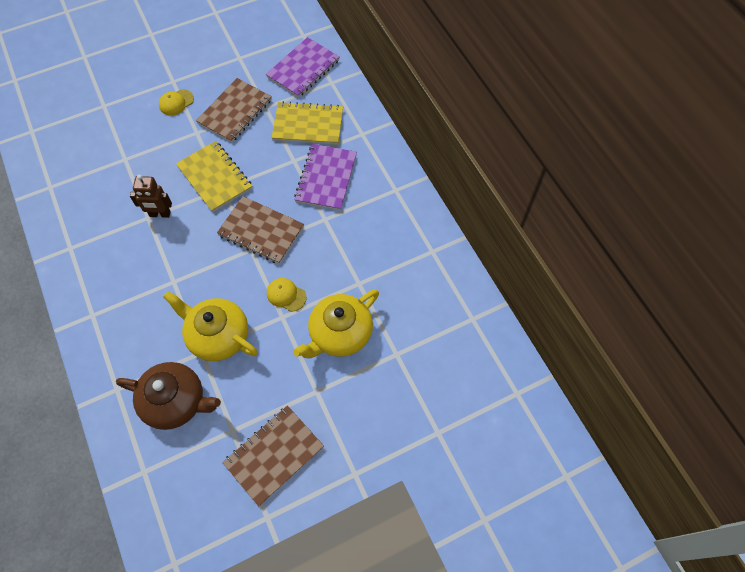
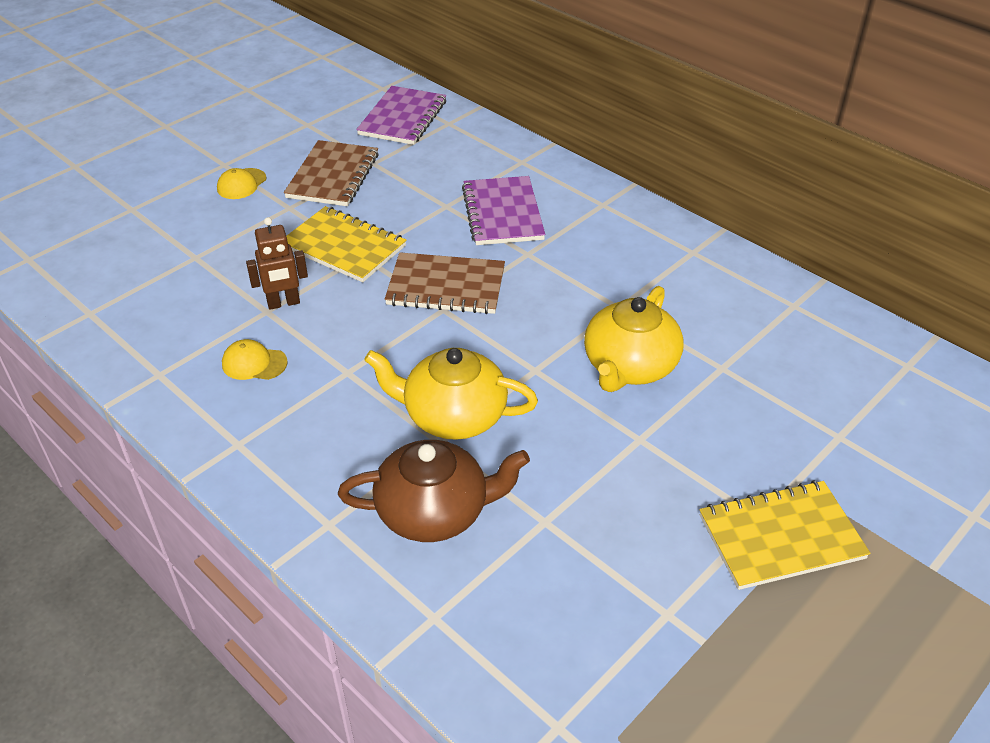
camera: 20 degrees left, 20 degrees down
brown notebook [222,405,324,506] -> none
yellow cap [267,278,307,312] -> yellow cap moved to [222,339,288,380]
yellow notebook [271,101,343,145] -> yellow notebook moved to [700,480,871,590]

